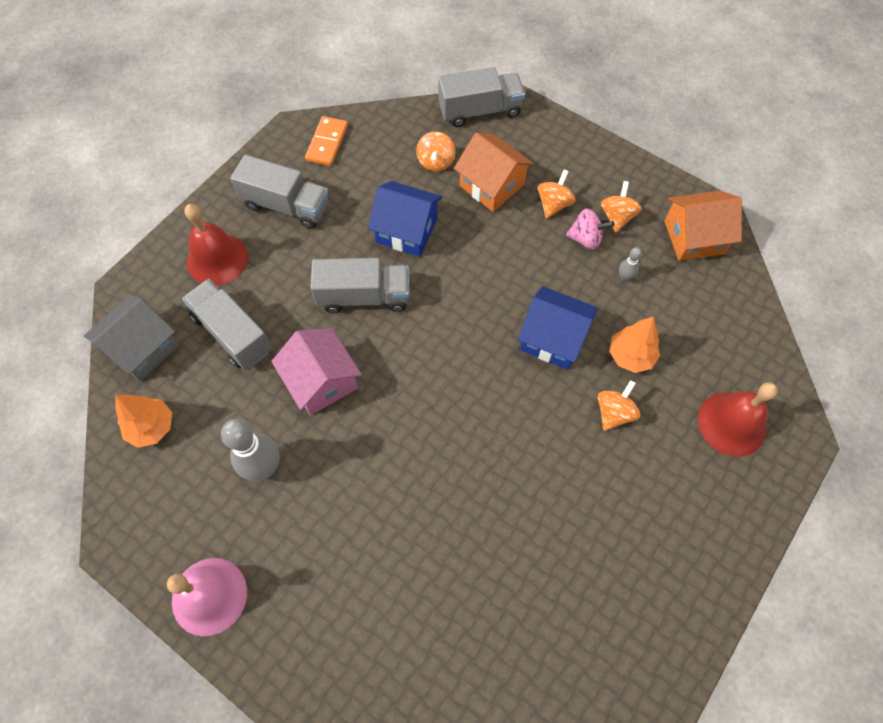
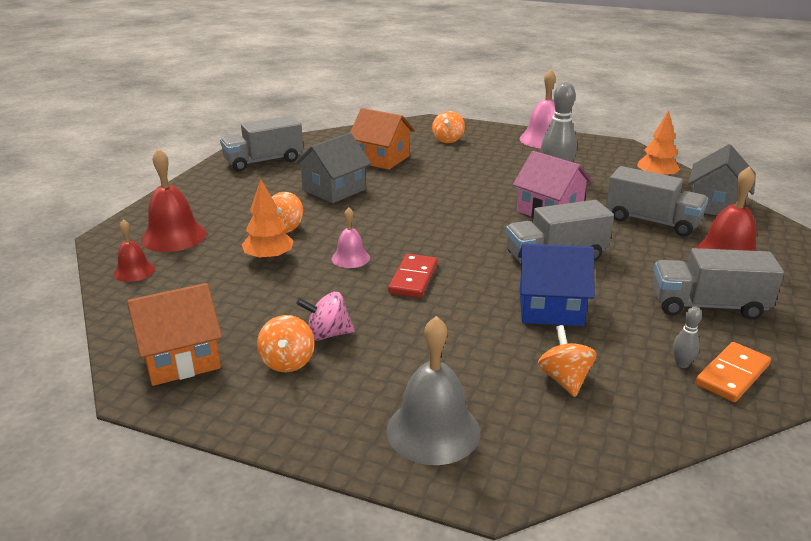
camera: 165 degrees right, 35 degrees down
orange domino [305,116,348,166] -> orange domino turned 45 degrees clockwise [695,342,771,402]
grey truck [438,67,525,127] -> grey truck moved to [220,116,303,171]
orange house [454,132,534,212] -> orange house moved to [350,108,415,170]
blue house [518,286,598,369] -> pink bell [332,207,370,268]
orange spinning top [538,170,575,218] -> orange spinning top moved to [432,111,465,143]
grey bowling pin [619,247,642,281] -> grey bowling pin moved to [673,306,702,368]
none -> red bell [114,219,155,282]
none -> grey house [294,133,371,203]
none -> grey bell [386,316,480,465]
none -> red domino [388,254,438,298]

